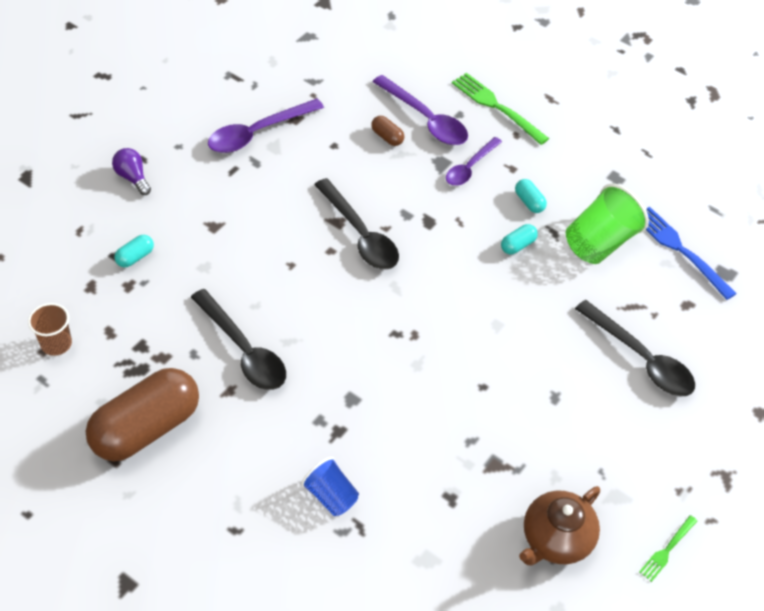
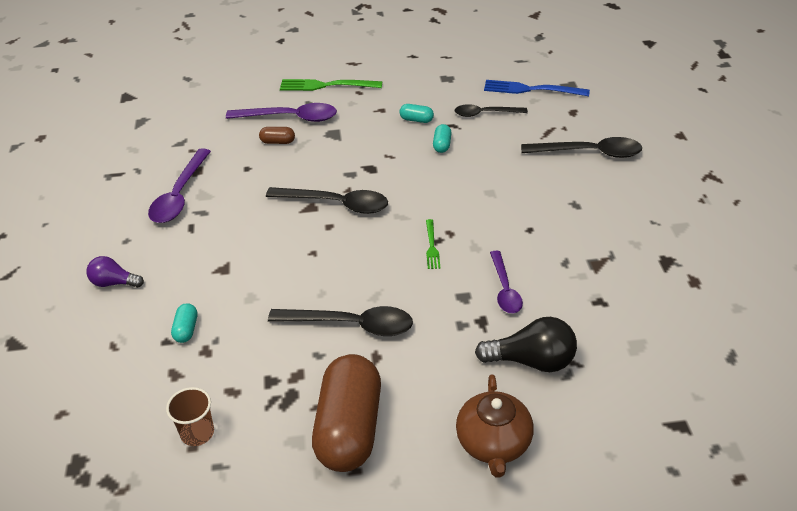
camera: 40 degrees left, 10 degrees down
blue cup [301,457,359,516] -> black light bulb [475,317,577,372]
purple spoon [446,137,502,186] -> purple spoon moved to [490,250,523,313]
brown teapot [519,486,600,566] -> brown teapot moved to [456,374,534,478]
green cup [566,183,649,264] -> black spoon [455,104,528,117]
green fork [639,515,697,582] -> green fork moved to [426,219,441,269]

